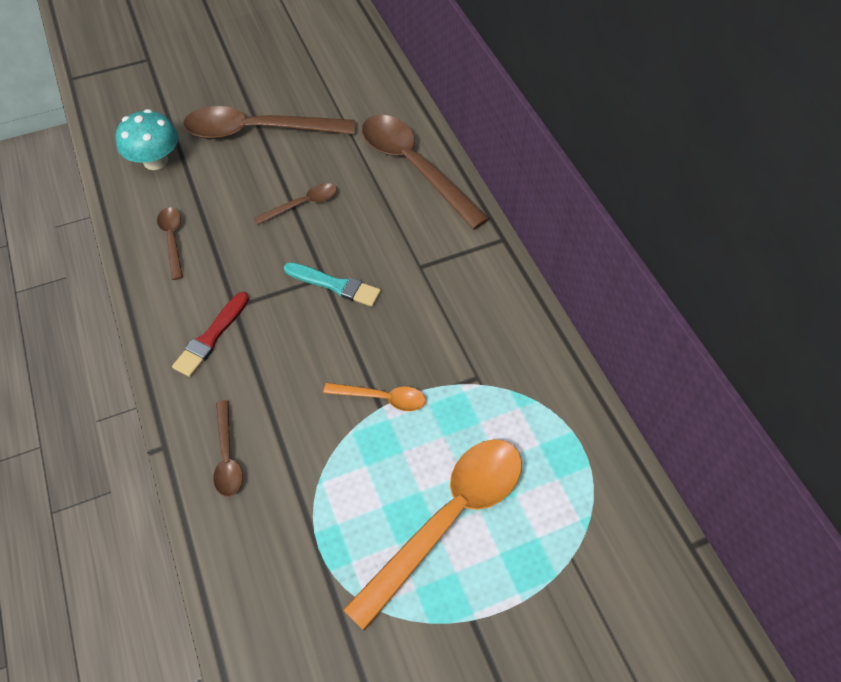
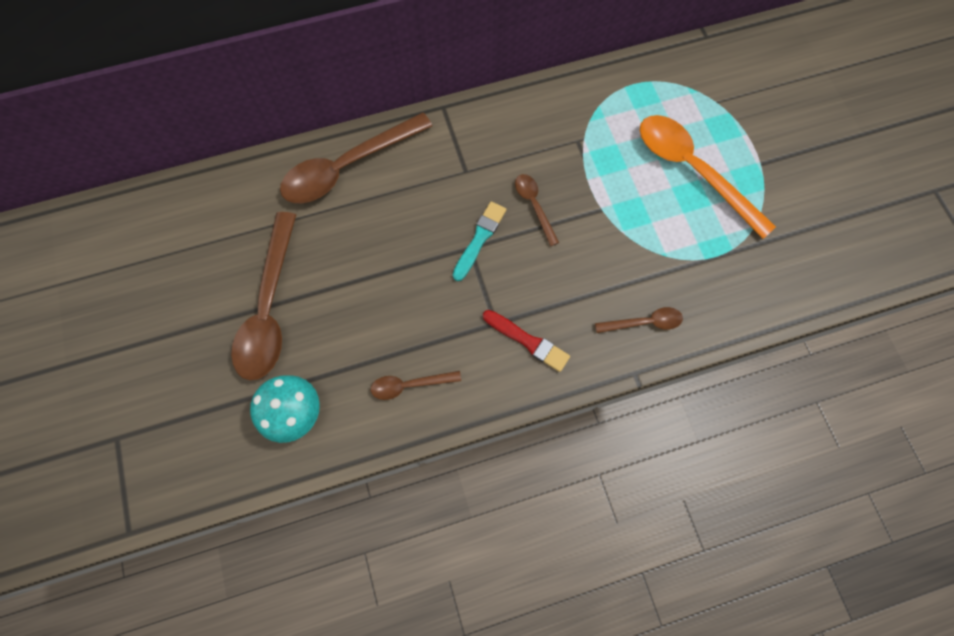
camera: 85 degrees left, 15 degrees up
brown spoon [254,183,337,225] -> brown spoon moved to [515,174,559,246]
orange spoon [323,383,426,411] -> none

